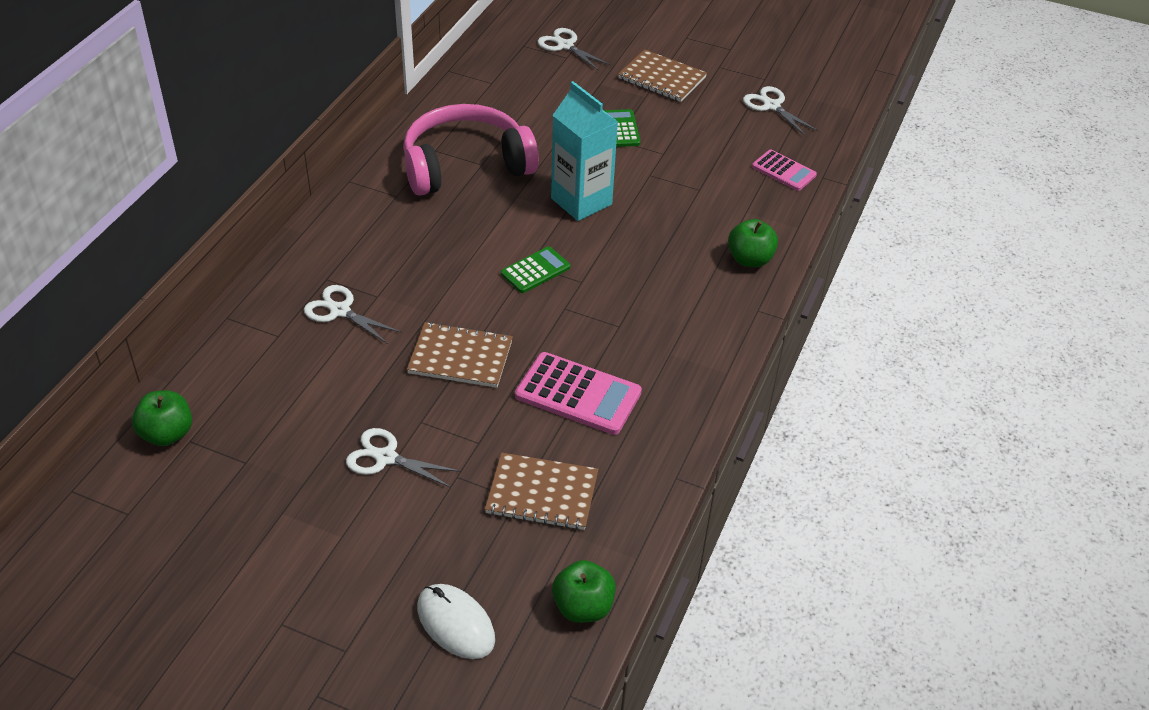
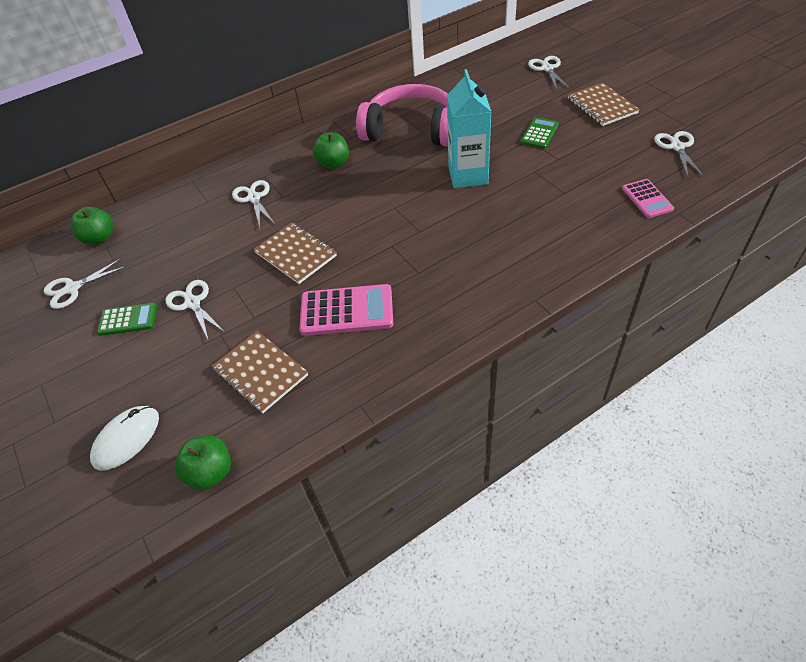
camera: 40 degrees right, 5 degrees up
white mouse [417,584,495,659] -> white mouse turned 45 degrees clockwise [90,406,159,471]
green calculator [501,246,570,293] -> green calculator moved to [97,303,157,336]
pink calculator [515,352,642,435] -> pink calculator turned 60 degrees counterclockwise [299,284,393,336]
green apple [728,219,778,267] -> green apple moved to [313,132,349,169]
none -> white scissors [44,258,127,309]

